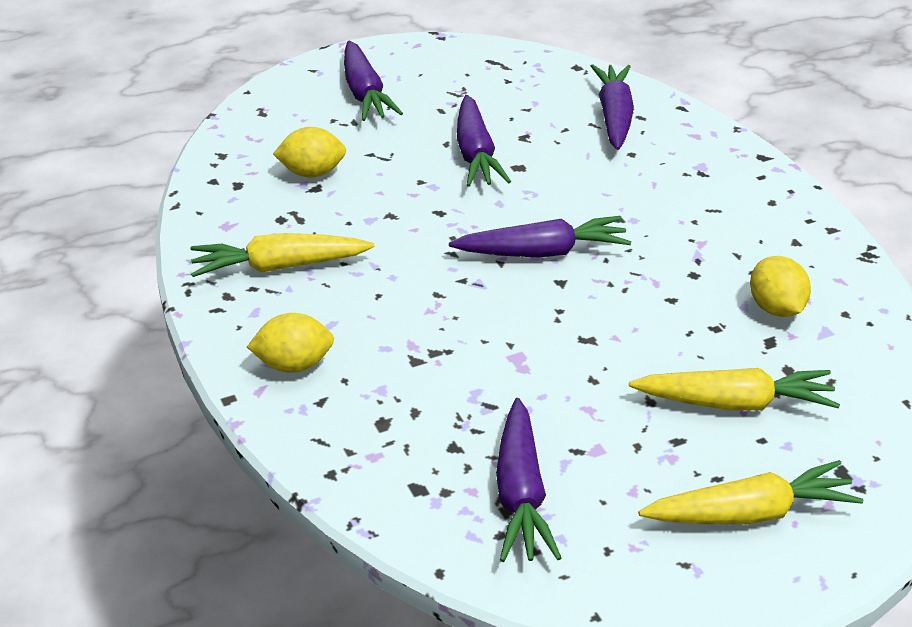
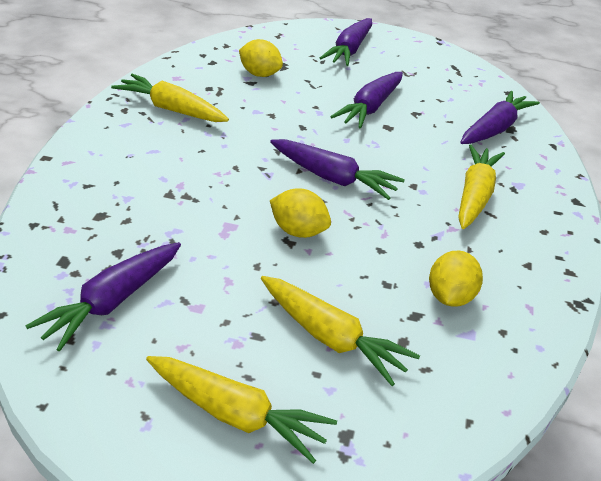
camera: 35 degrees right, 0 degrees up
yellow lemon [247,313,334,373] -> yellow lemon moved to [270,188,331,238]
none -> yellow carrot [458,144,505,229]

